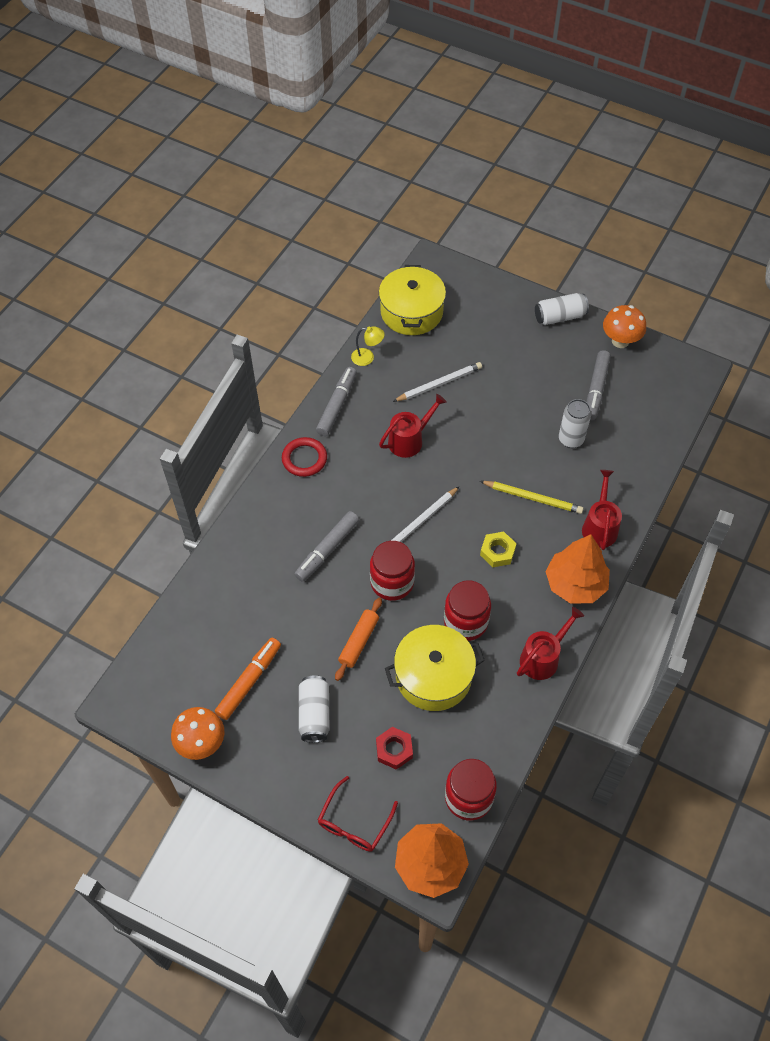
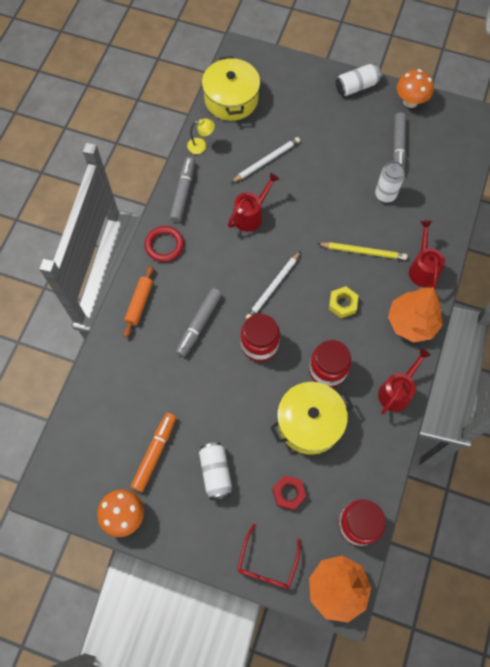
camera: 10 degrees left, 10 degrees up
orange rolling pin [335,598,382,681] -> orange rolling pin moved to [124,265,154,338]

